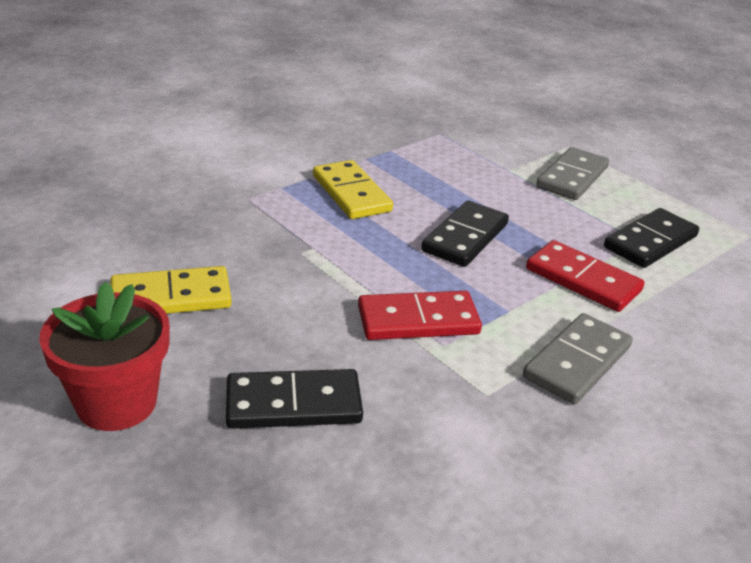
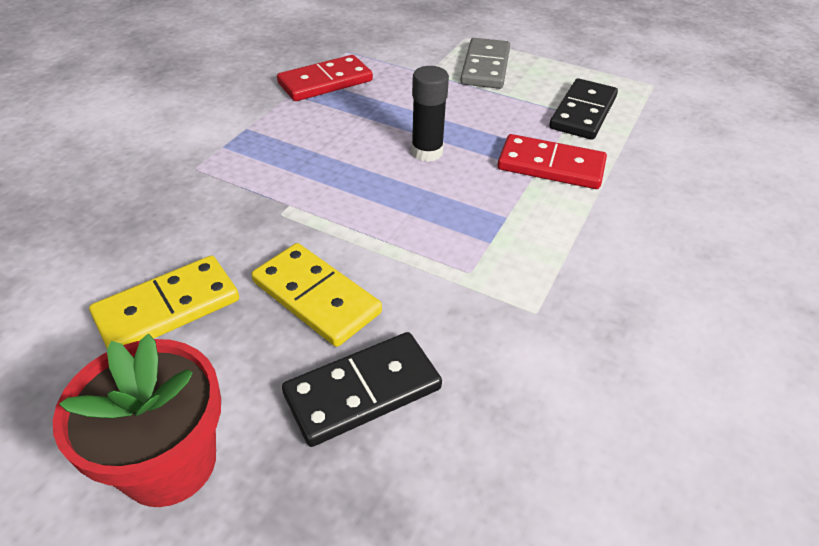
camera: 20 degrees left, 10 degrees up
yellow domino [313,160,393,219] -> yellow domino moved to [251,243,382,347]
red domino [358,291,482,340] -> red domino moved to [277,55,373,101]
black domino [421,201,509,267] -> black glue stick [411,66,449,162]
grey domino [523,313,633,404] -> none

